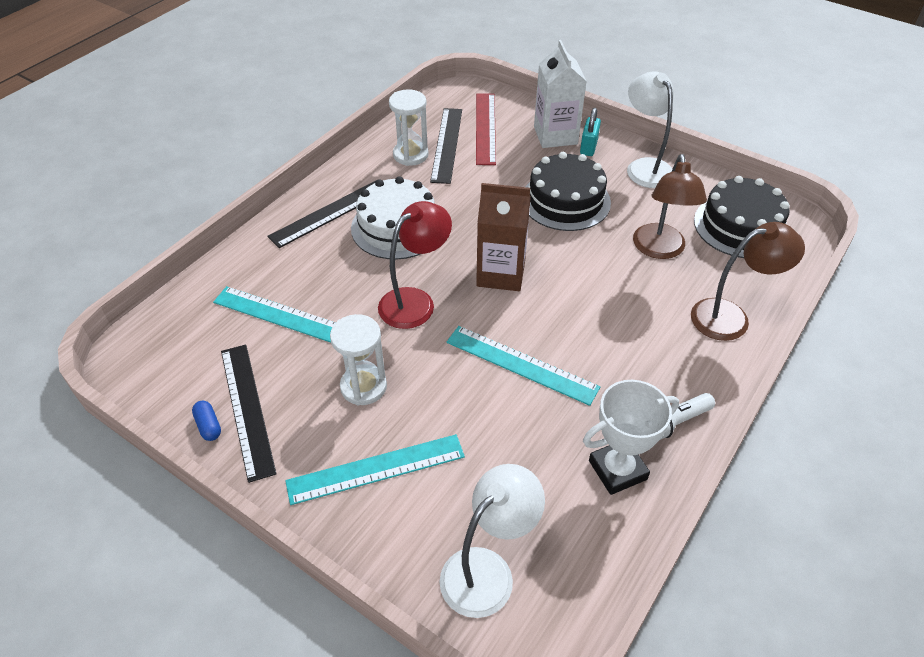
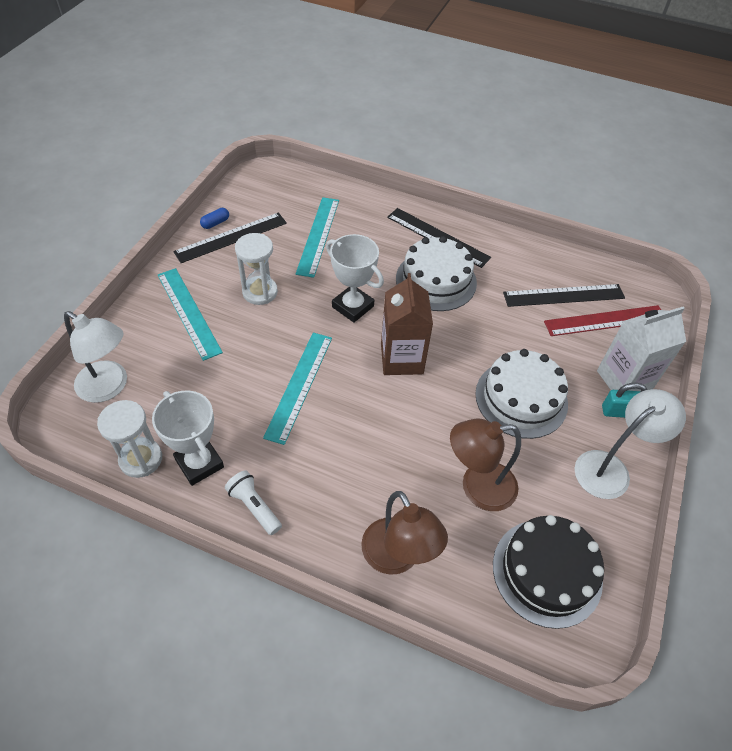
camera: 75 degrees right, 5 degrees up
red lamp [378,201,452,329] -> white trophy [326,234,384,323]
white hourglass [389,89,429,166] -> white hourglass moved to [97,400,162,478]
black cake [525,152,611,231] -> white cake [475,349,568,439]

